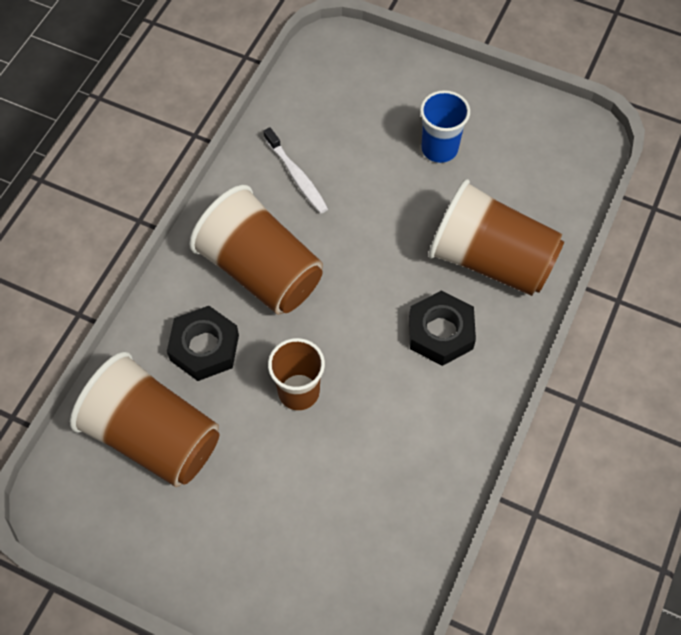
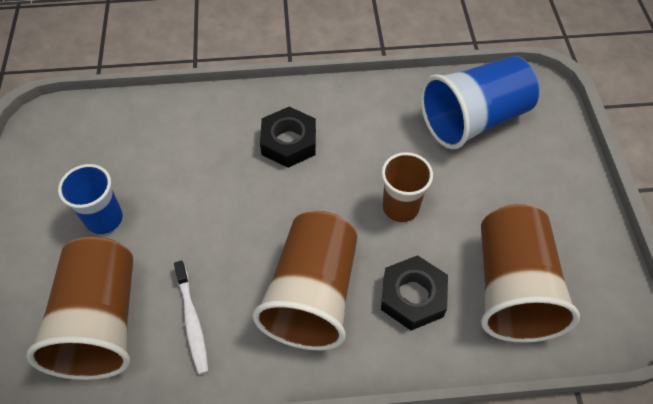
camera: 120 degrees left, 5 degrees down
white toothbrush [264,127,328,213] -> white toothbrush turned 135 degrees clockwise [174,261,209,375]
brown cup [428,179,564,296] -> brown cup moved to [26,236,133,380]
none -> blue cup [420,56,540,149]

